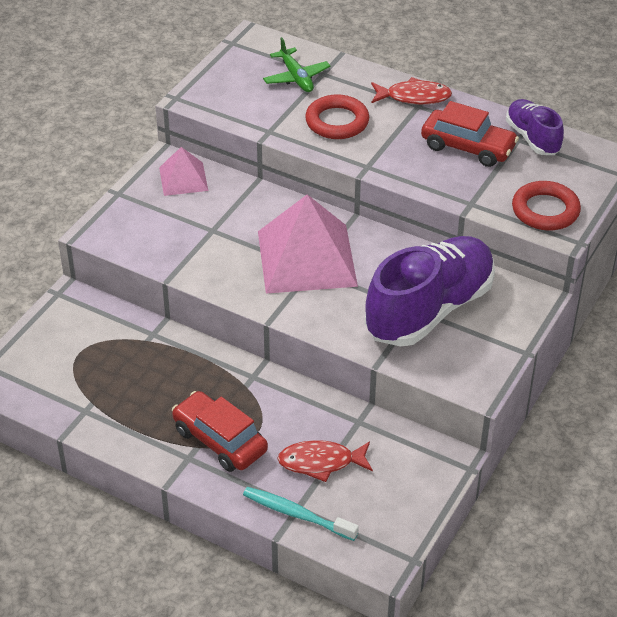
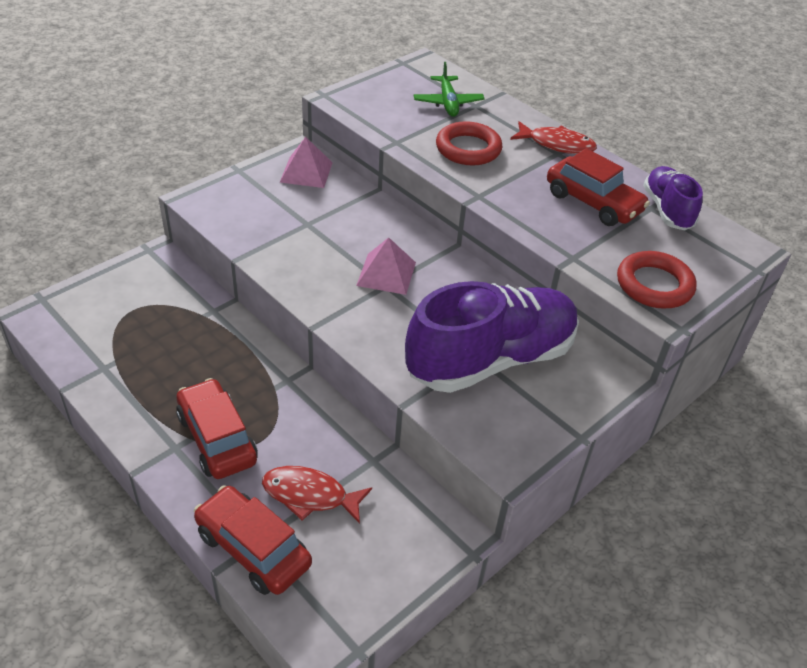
camera: 15 degrees right, 0 degrees up
turquoise toothbrush [243,487,359,541] -> red car [194,485,312,595]
pink pyramid [258,194,358,294] -> pink pyramid [356,237,416,295], size x0.52

